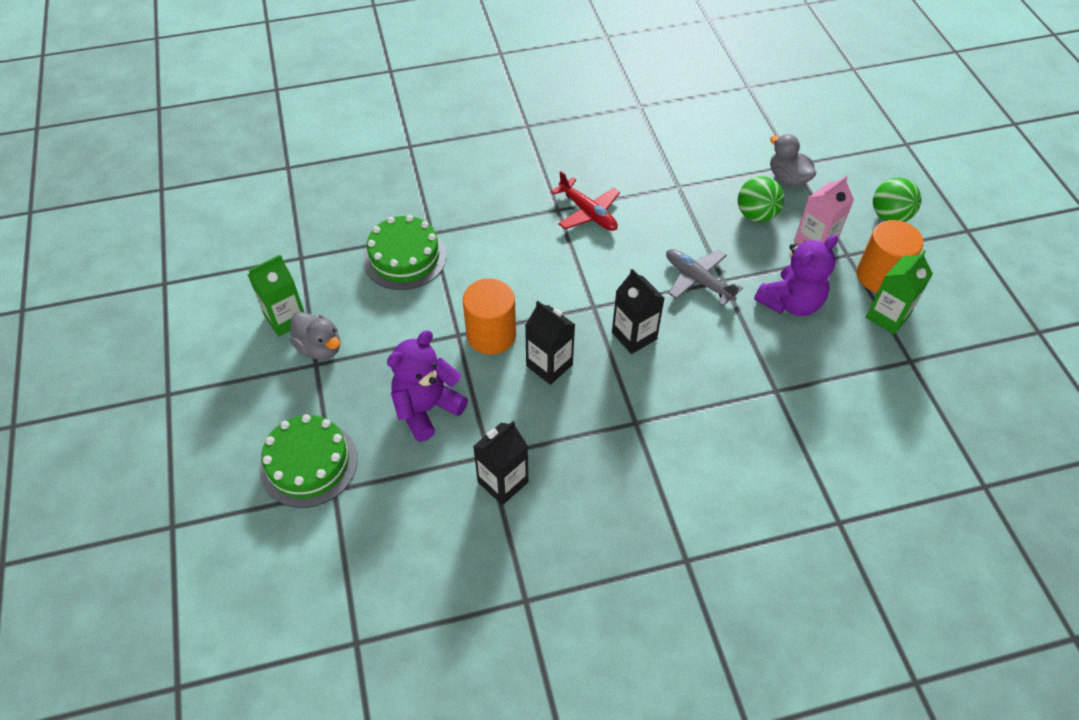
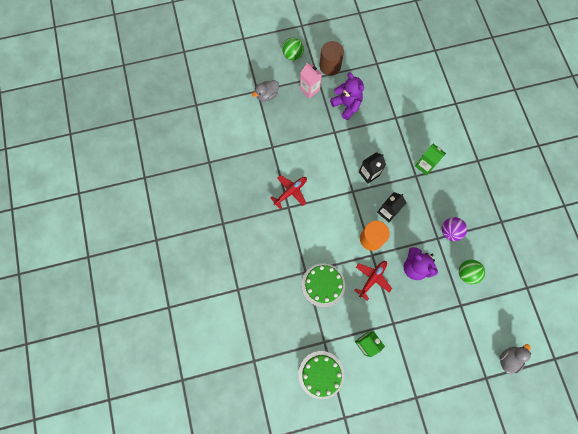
camera: 90 degrees left, 20 degrees up
green cake [260,414,358,508] -> green cake moved to [298,351,344,399]
grey duck [290,312,340,360] -> grey duck moved to [499,344,531,374]
black carton [473,421,528,505] -> purple ball [442,217,467,241]
grey plane [666,249,743,306] -> none
green ball [738,176,784,222] -> green ball moved to [459,260,485,284]
orange cylinder [857,220,923,293] -> brown cylinder [319,41,344,76]
green carton [866,250,933,334] -> green carton moved to [415,144,446,176]
none -> red plane [354,261,392,301]

